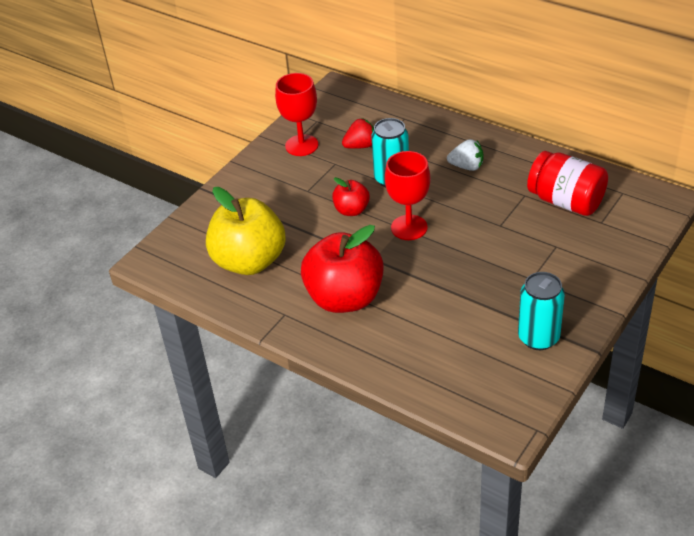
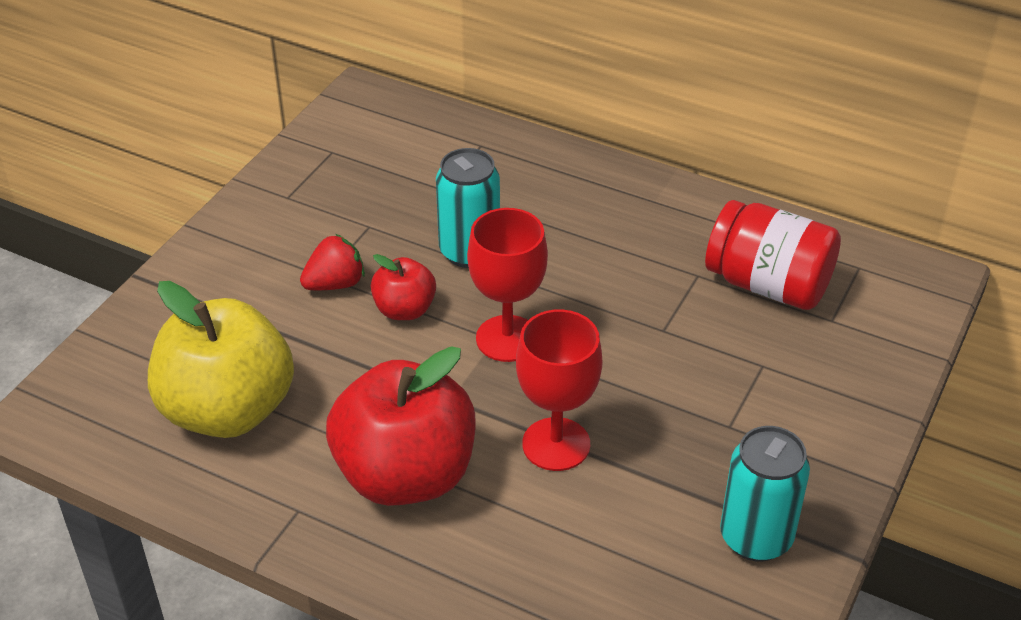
camera: 10 degrees left, 0 degrees up
red goblet [275,73,319,156] -> red goblet moved to [516,310,602,471]
red strawberry [342,118,374,149] -> red strawberry moved to [300,234,365,290]
white strawberry [447,139,483,171] -> none

